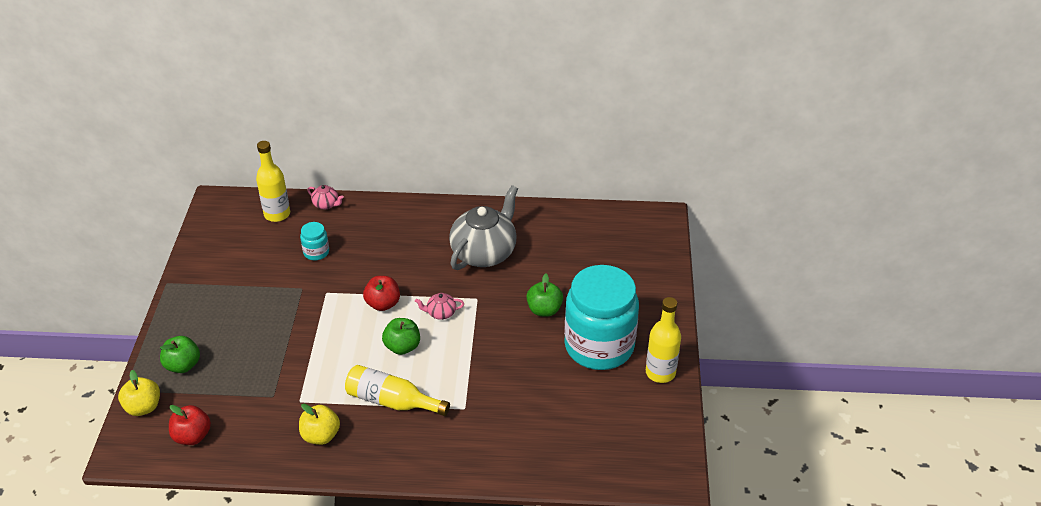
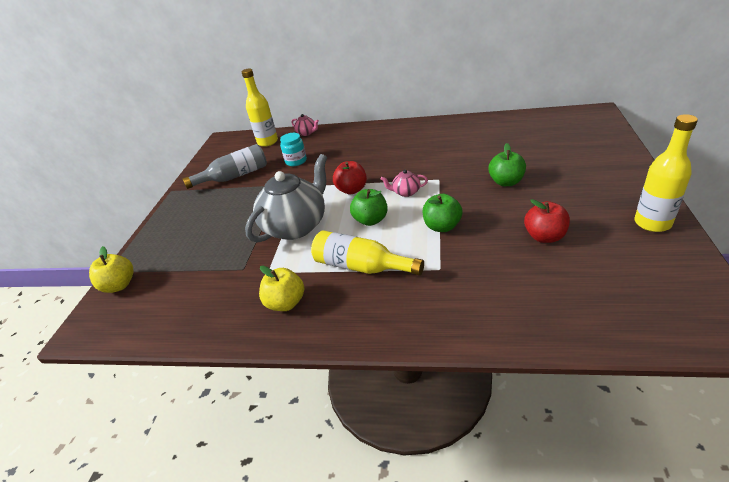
camera: 10 degrees right, 5 degrees down
green apple [160,336,200,373] -> green apple moved to [423,194,462,232]
red apple [169,405,211,445] -> red apple moved to [524,199,570,243]
grey teapot [449,185,518,270] -> grey teapot moved to [245,154,327,243]
turquoise jar [564,265,639,370] -> none
none -> grey bottle [183,144,267,189]

